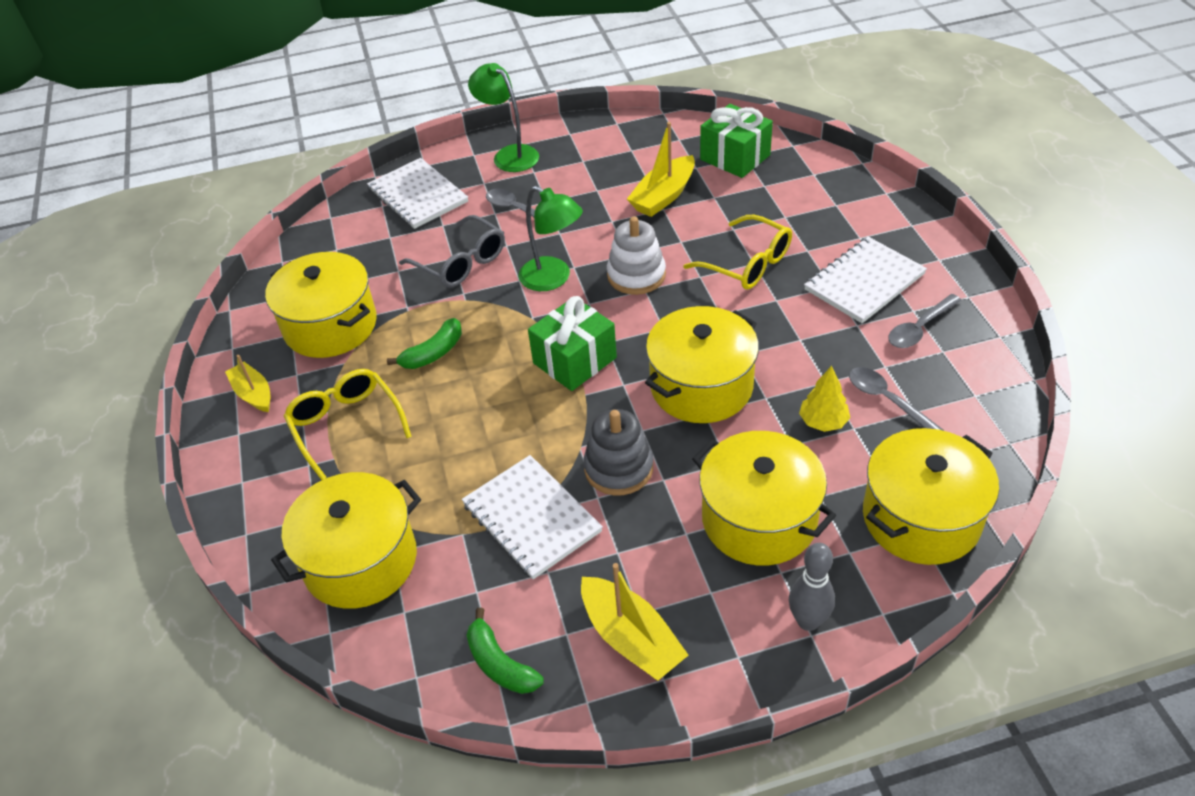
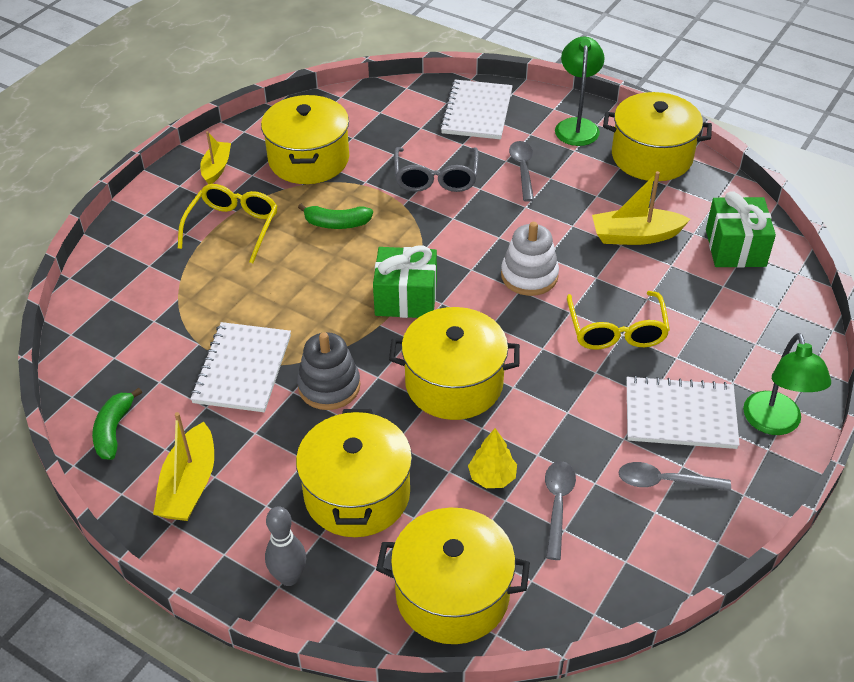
camera: 45 degrees right, 0 degrees up
yellow pot [271,472,421,609] -> yellow pot moved to [603,92,712,181]
green lamp [519,186,583,291] -> green lamp moved to [743,333,831,435]

